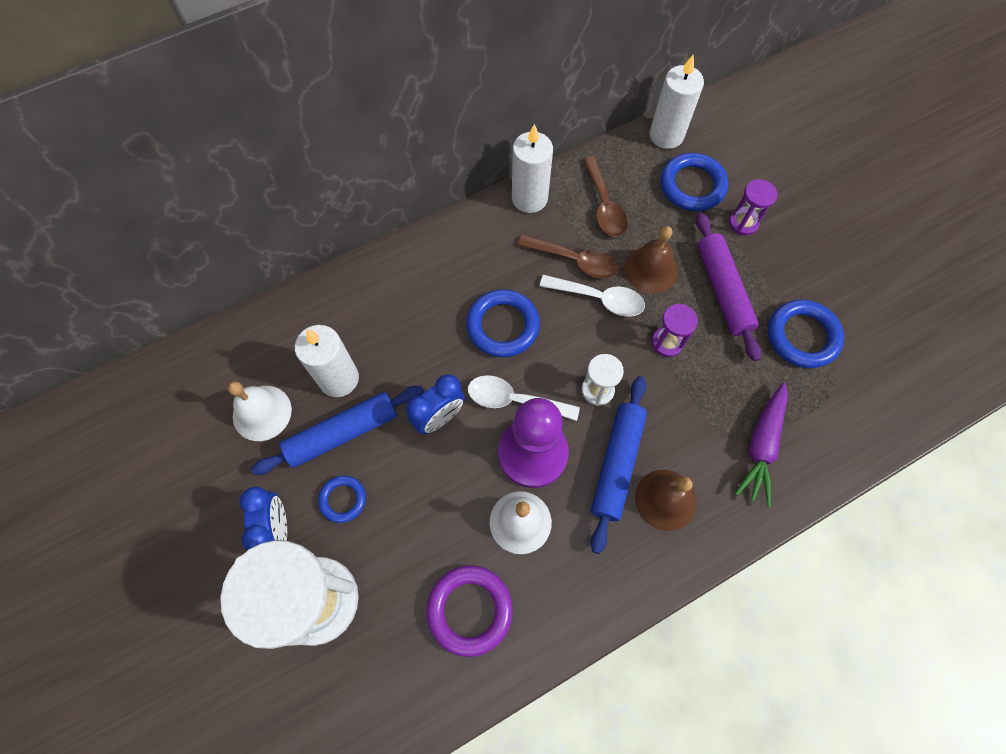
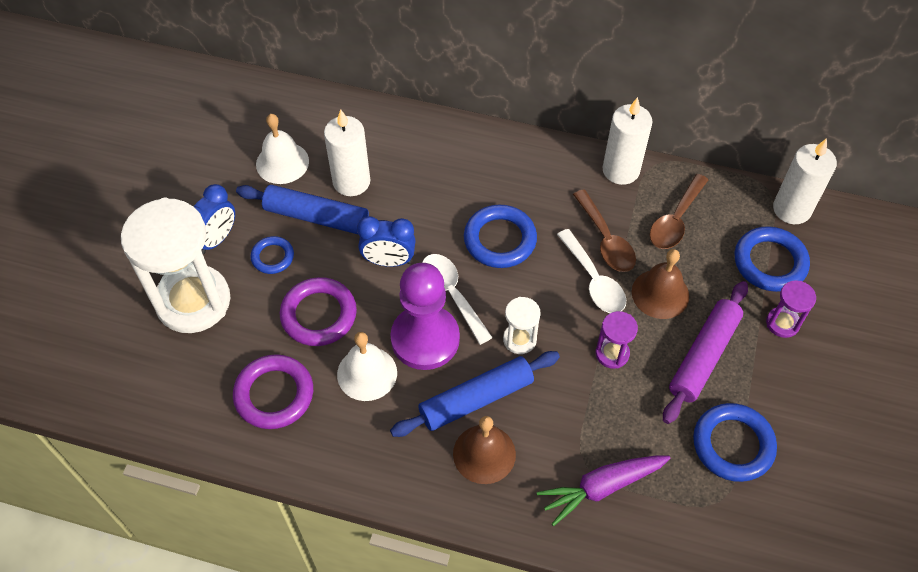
camera: 45 degrees right, 10 degrees down
none -> purple ring [280,277,357,346]

